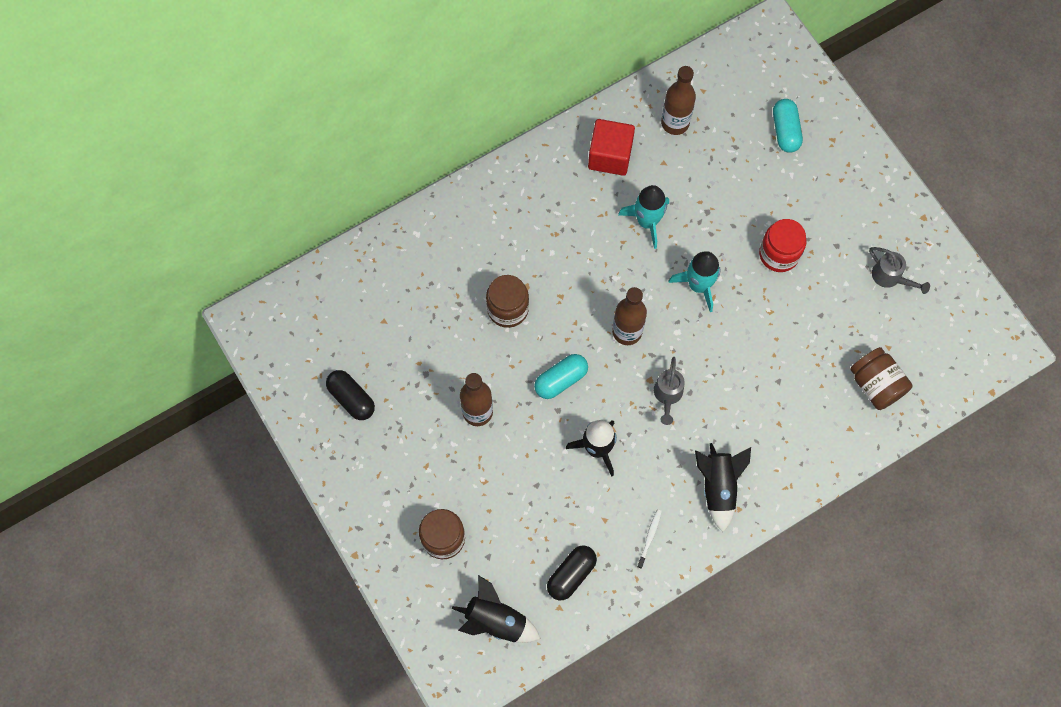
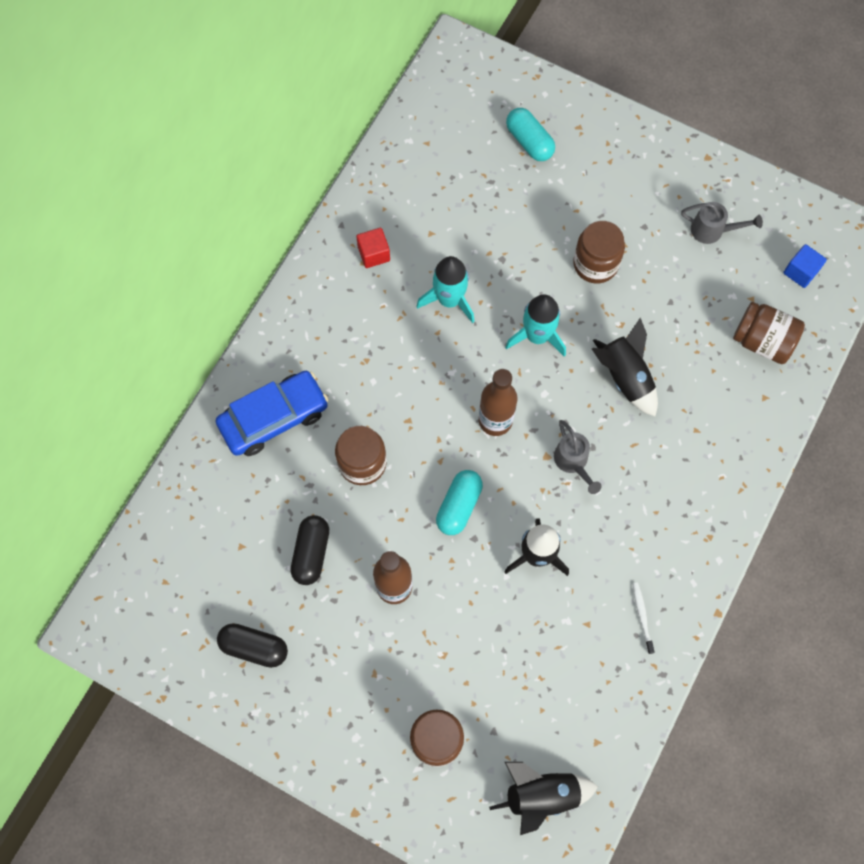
camera: 30 degrees left, 0 degrees up
black capsule [547,545,597,601] -> black capsule moved to [290,515,329,585]
red cube [588,119,635,176] -> red cube [356,228,390,268], size x0.60
brown bottle [661,66,696,135] -> none
black rocket [695,443,751,532] -> black rocket moved to [592,318,658,416]
red jar [759,219,806,272] -> brown jar [573,221,625,284]
none -> blue car [215,371,328,456]
none -> blue cube [783,244,827,288]

